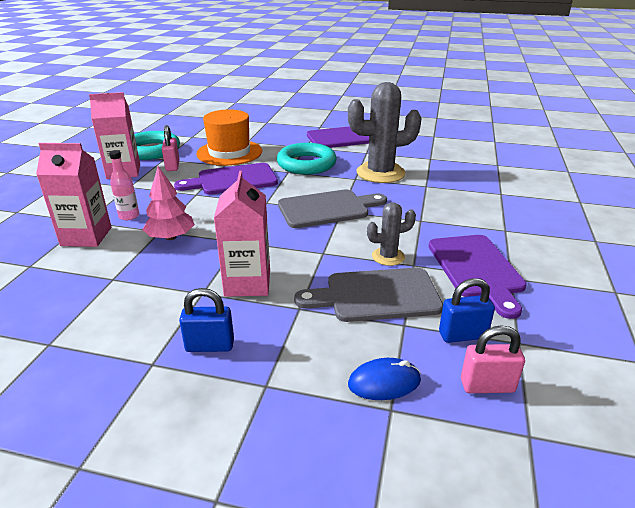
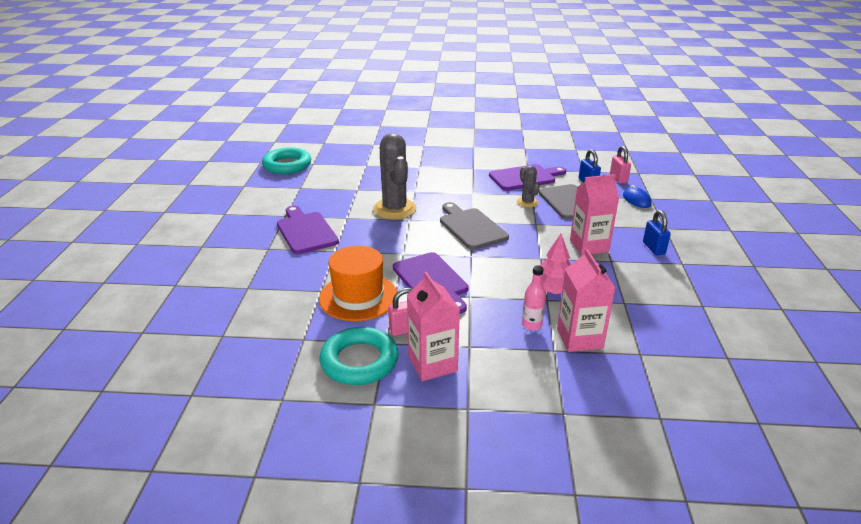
camera: 100 degrees left, 0 degrees up
turquoise ring [277,143,337,175] -> turquoise ring moved to [262,147,311,174]

